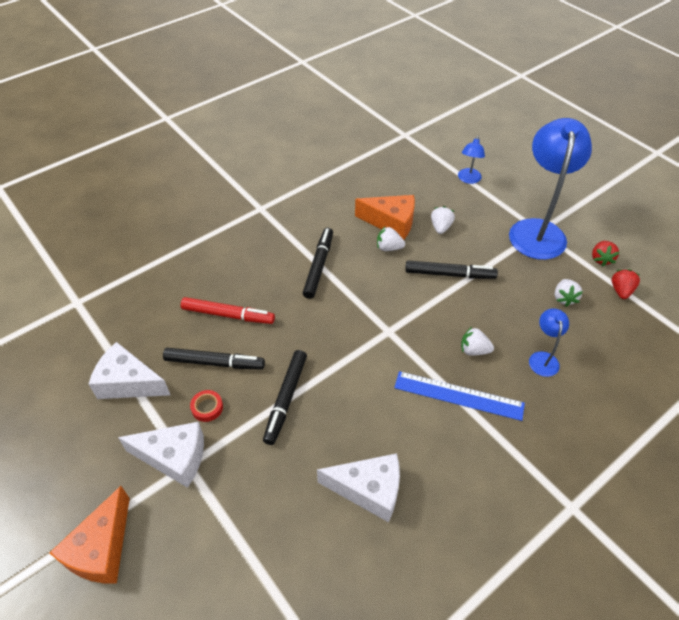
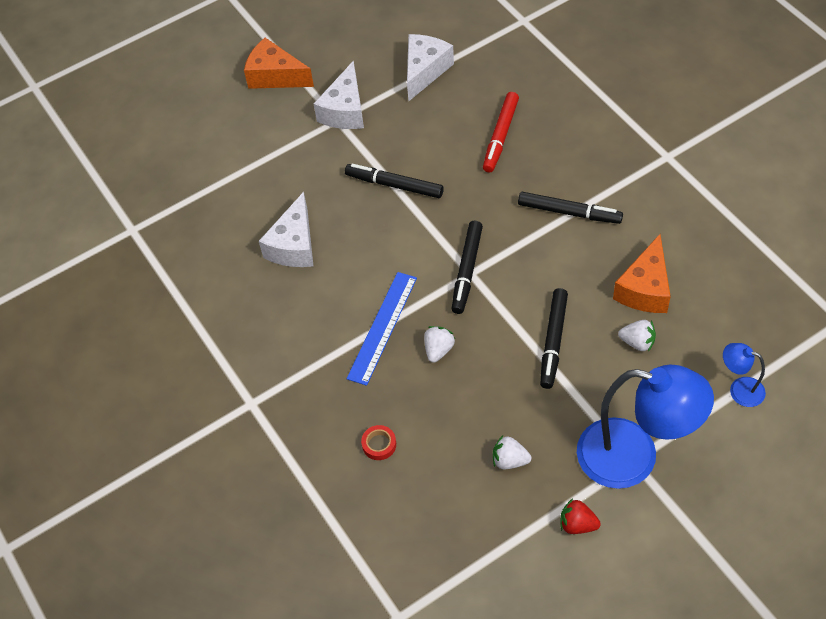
camera: 100 degrees right, 5 degrees up
black marker [163,348,265,369] -> black marker moved to [452,221,483,314]
red tape [190,390,223,422] -> red tape moved to [361,425,396,460]
white strawberry [377,227,405,251] -> none
blue lamp [529,308,569,377] -> none
red strawberry [612,269,640,299] -> none

